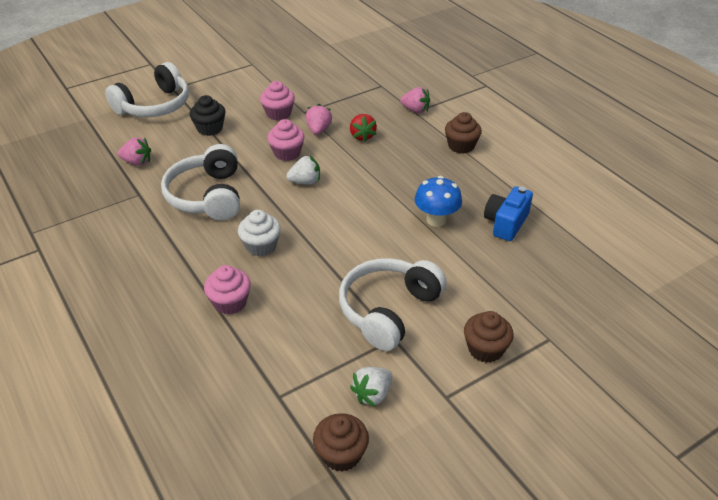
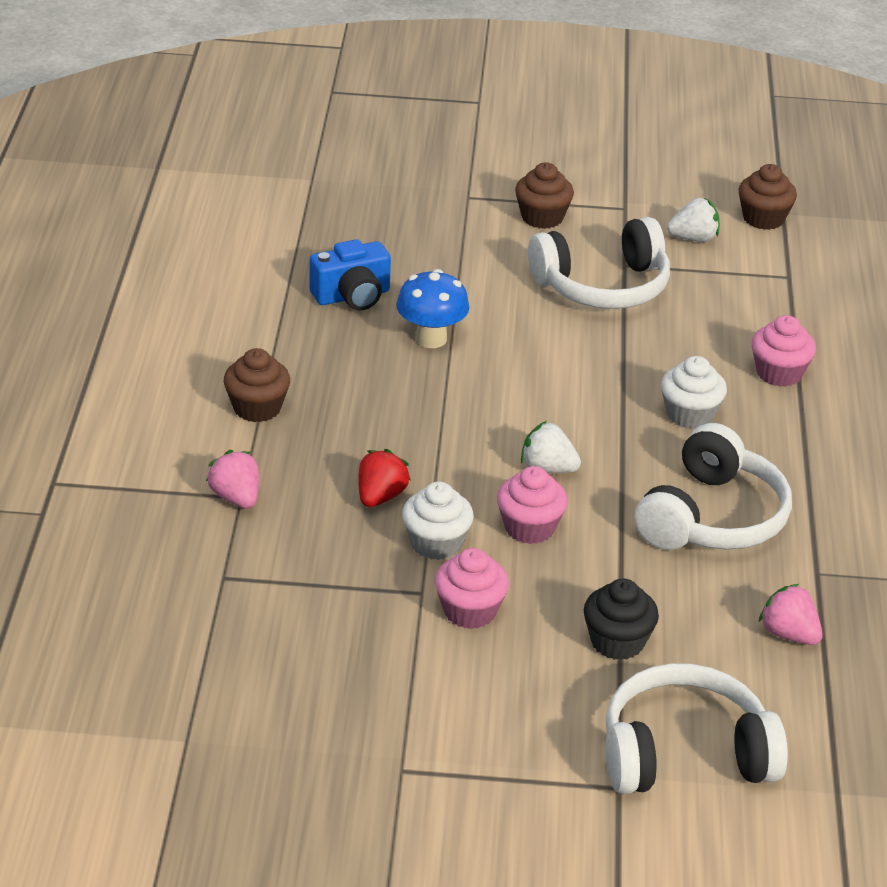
camera: 145 degrees left, 5 degrees down
pink strawberry [306,104,332,135] -> white cupcake [402,481,474,560]

